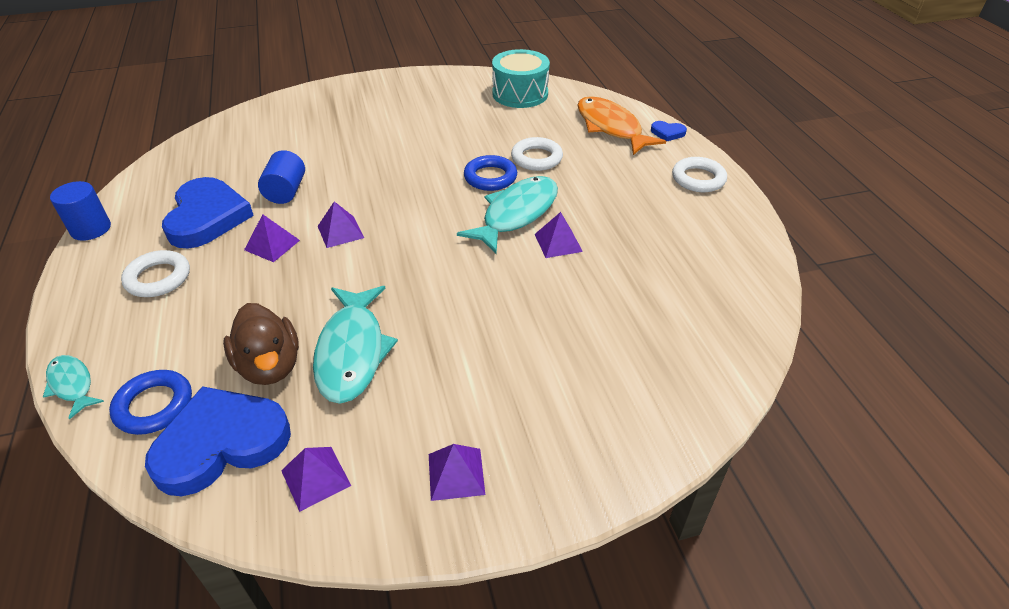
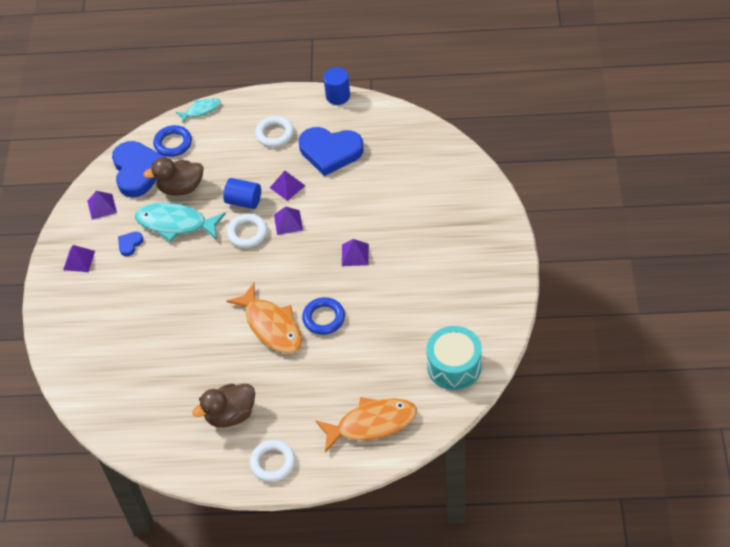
camera: 110 degrees right, 10 degrees up
blue cylinder [258,150,305,204] -> blue cylinder moved to [223,178,261,209]
turquoise fish [457,176,558,254] -> orange fish [226,283,302,353]
white ring [511,137,563,171] -> white ring moved to [227,214,268,248]
purple pyramid [535,212,583,258] -> purple pyramid moved to [342,239,369,266]
blue heart [651,121,687,142] -> blue heart moved to [118,232,143,256]
none -> brown duck [192,384,255,428]

